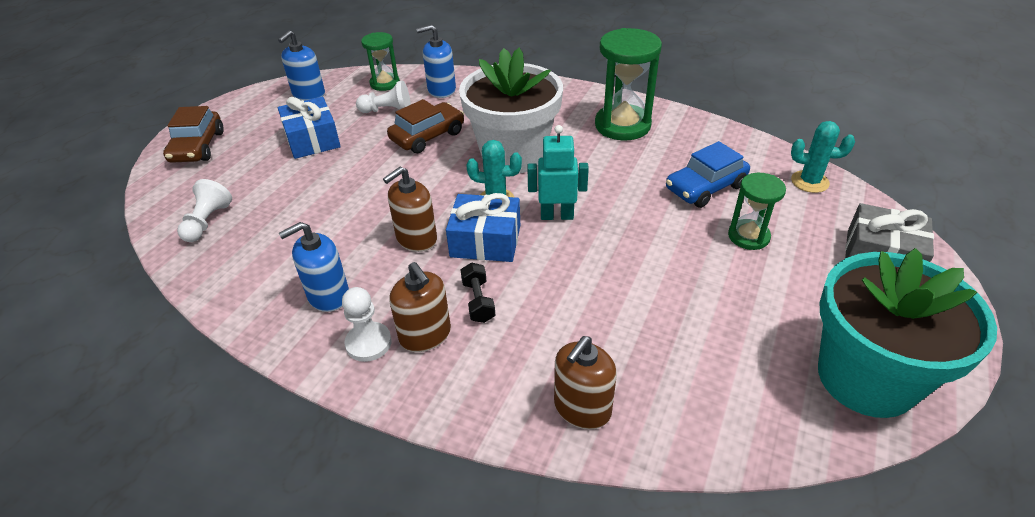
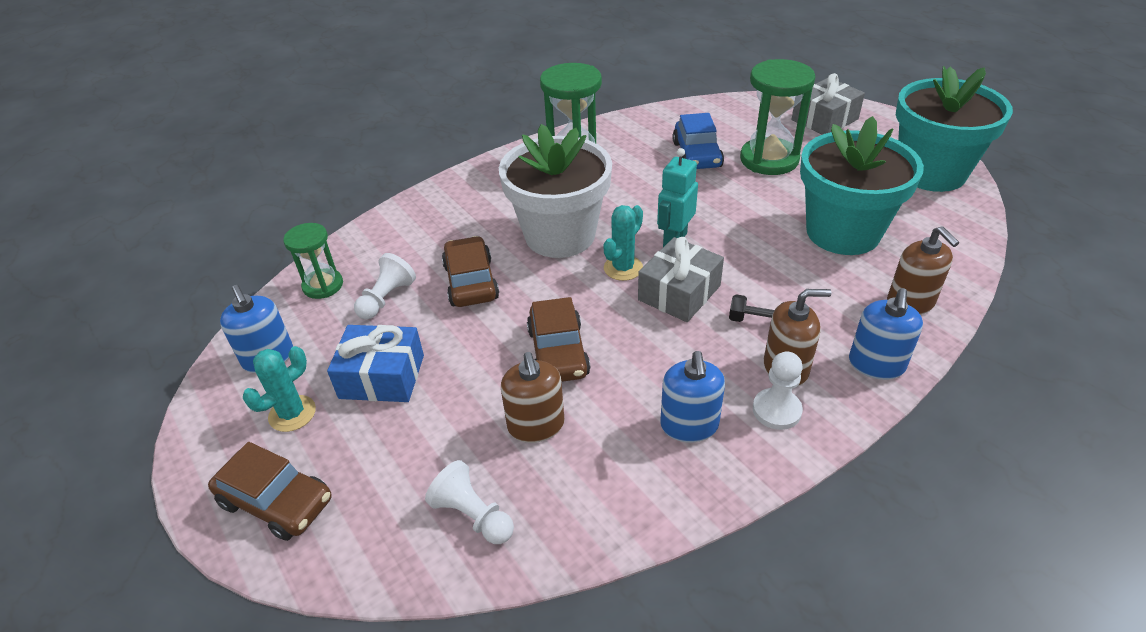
camera: 60 degrees left, 0 degrees up
brown soap dispenser [383,167,437,252] -> brown soap dispenser moved to [501,352,565,443]
blue soap dispenser [416,25,456,98] -> blue soap dispenser moved to [849,288,923,380]
blue gift [446,193,520,262] -> grey gift [638,237,724,322]
green hourglass [728,173,786,250] -> green hourglass [740,59,816,175], size x1.69
turquoise cactus [791,121,855,193] -> turquoise cactus moved to [243,346,316,432]
none -> brown car [527,297,590,382]
none -> turquoise flower pot [800,116,924,255]

